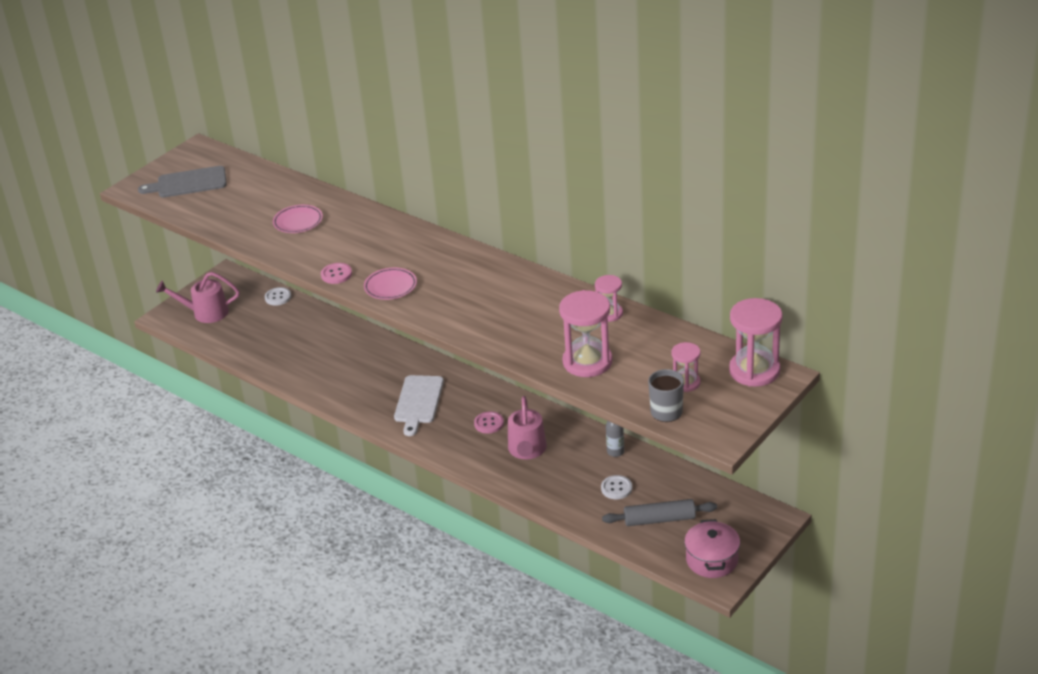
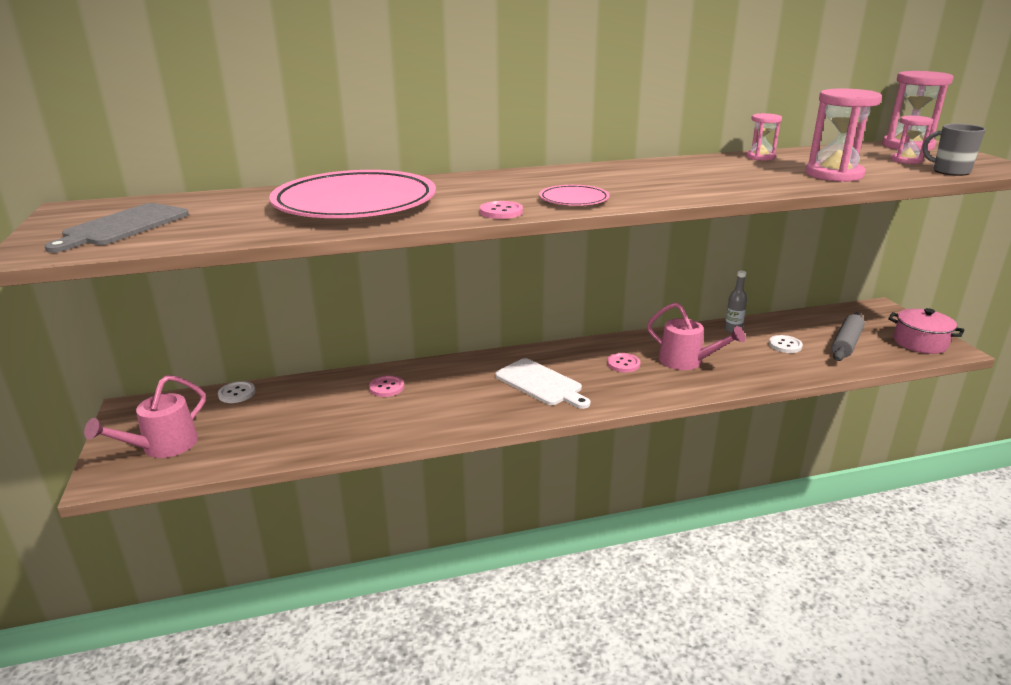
camera: 55 degrees left, 10 degrees down
pink plate [273,205,323,233] -> pink plate [269,170,436,218], size x2.30
none -> pink button [369,375,404,397]

